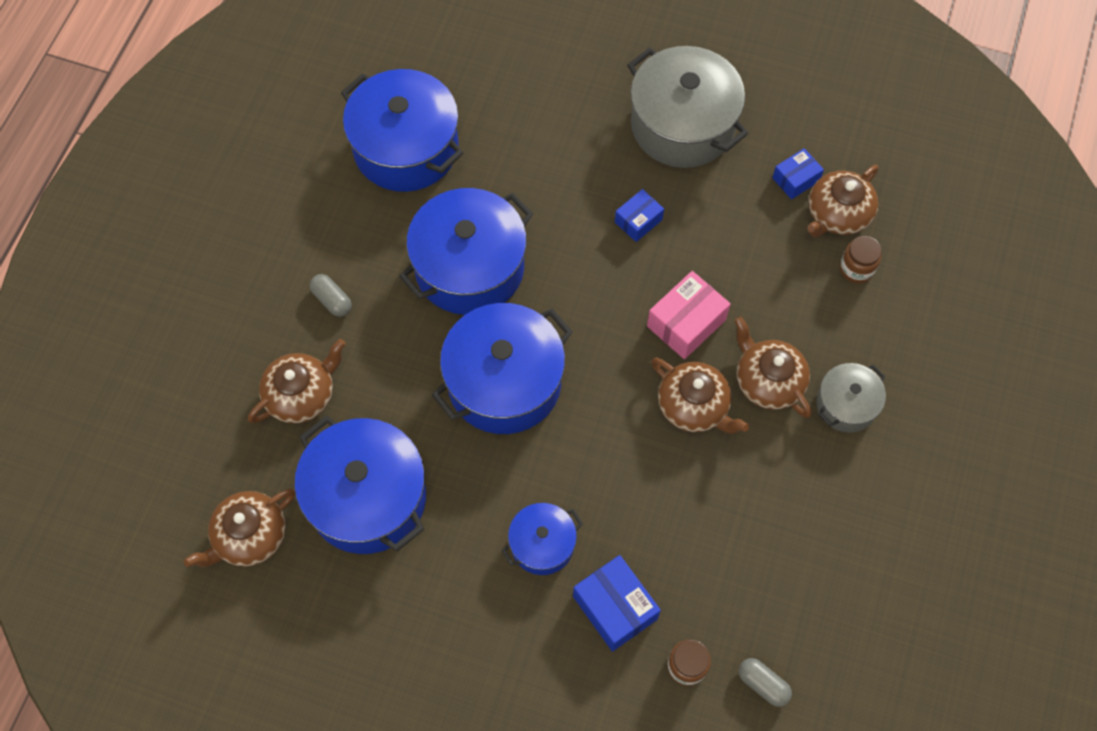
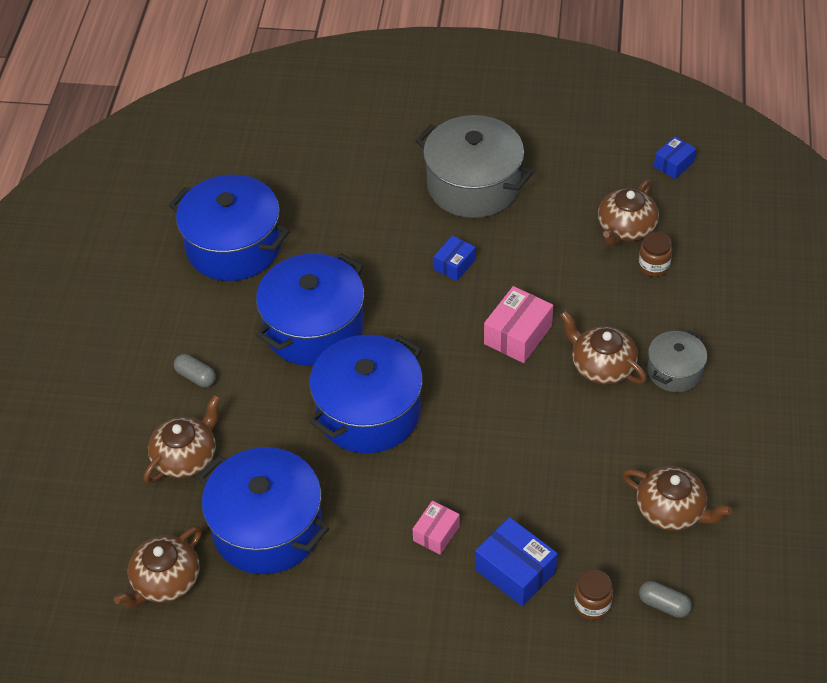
camera: 10 degrees left, 15 degrees down
blue pot [501,503,583,575] -> pink box [413,501,460,555]
brown teapot [651,358,749,434] -> brown teapot moved to [622,466,732,531]
blue box [772,148,824,199] -> blue box moved to [654,136,696,179]

